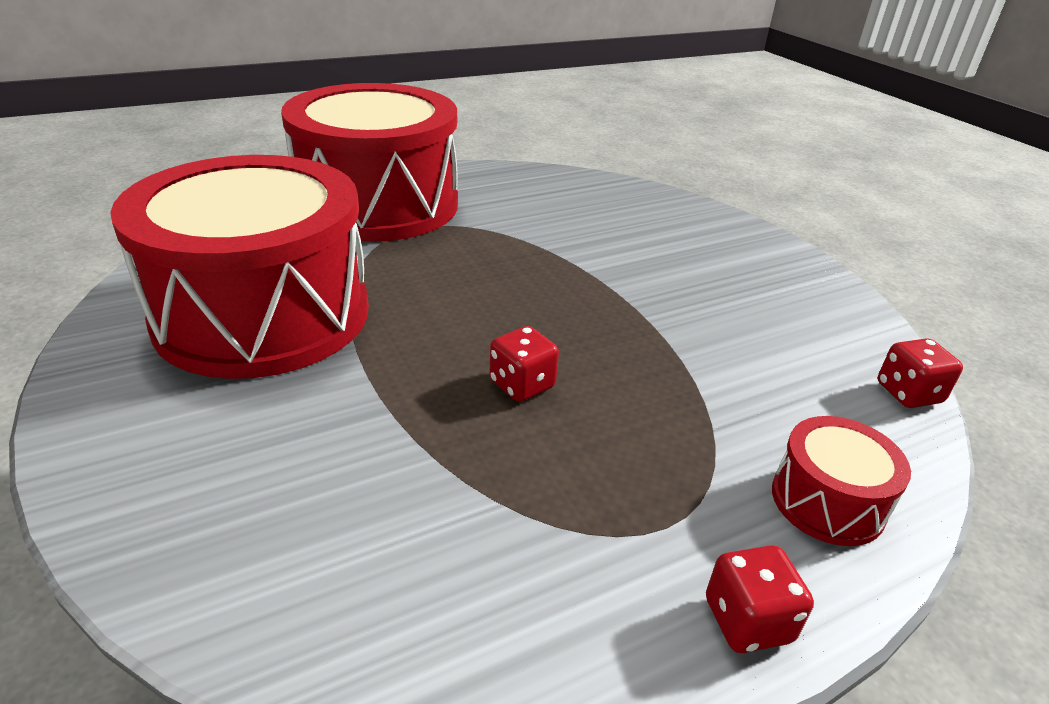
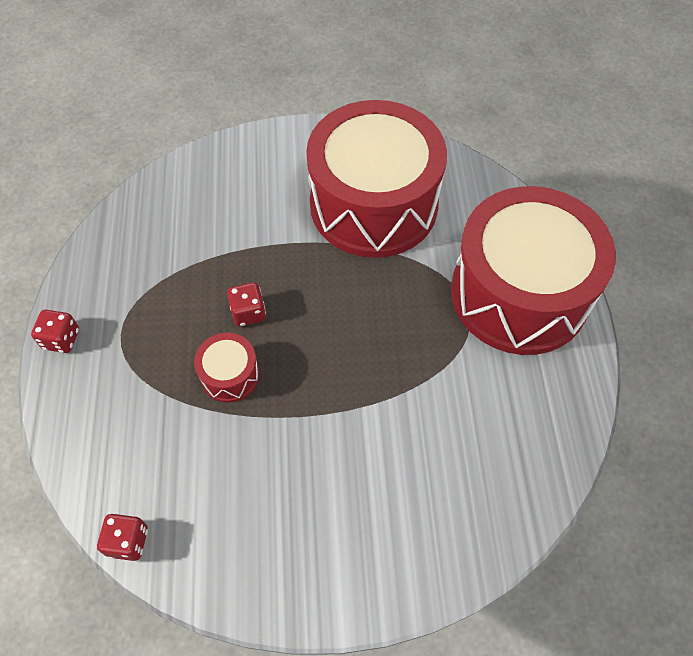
camera: 115 degrees right, 25 degrees up
red drum [772,416,911,546] -> red drum moved to [194,333,260,403]

